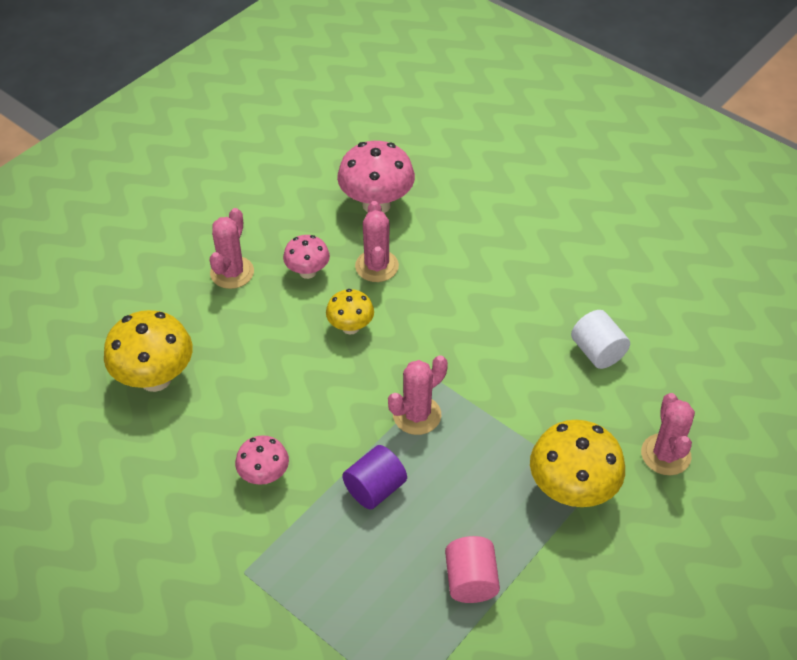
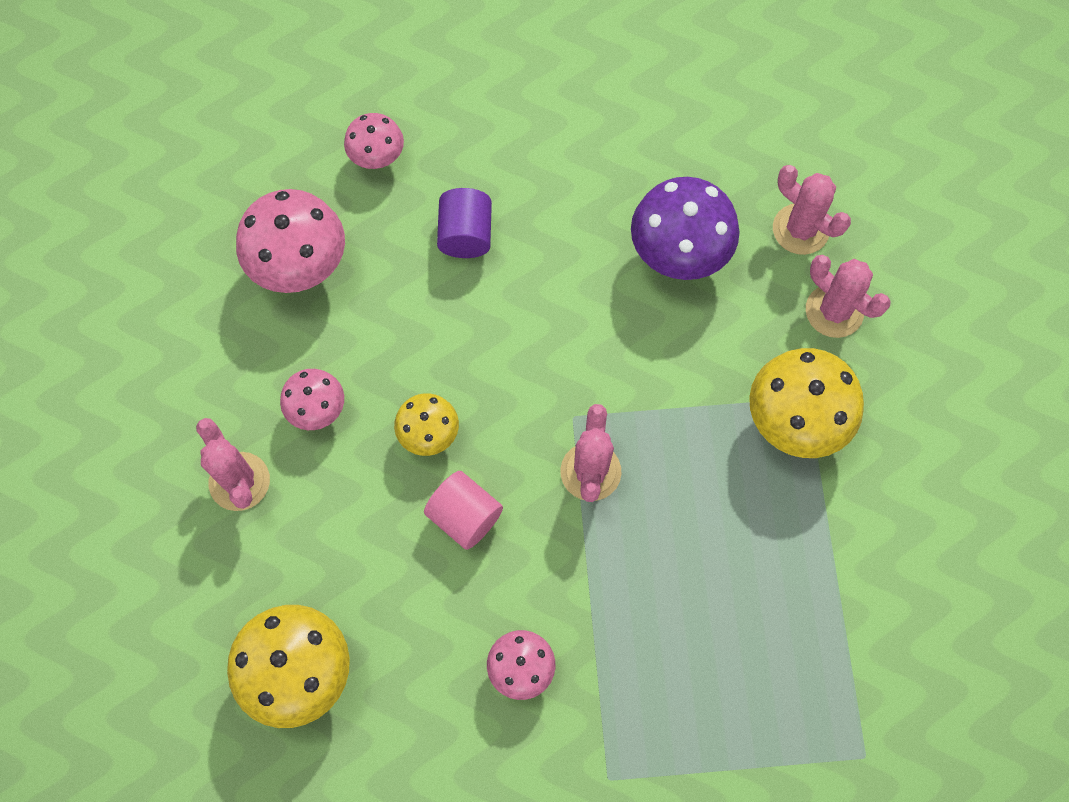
camera: 45 degrees left, 20 degrees up
purple cylinder [342,445,407,509] -> purple cylinder moved to [437,188,492,258]
pink cactus [355,201,399,282] -> pink cactus moved to [773,165,851,255]
pink cylinder [445,536,500,603] -> pink cylinder moved to [424,471,503,550]
white cylinder [571,310,630,369] -> purple mushroom [631,177,739,280]
none -> pink mushroom [344,113,404,169]

